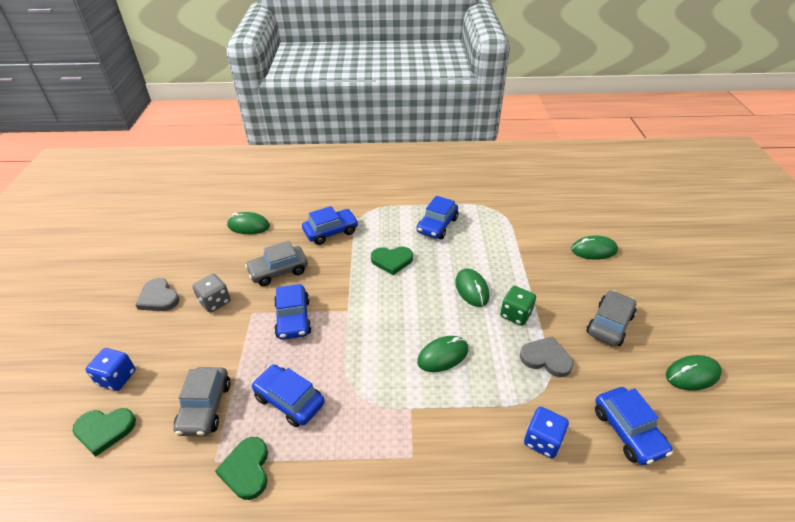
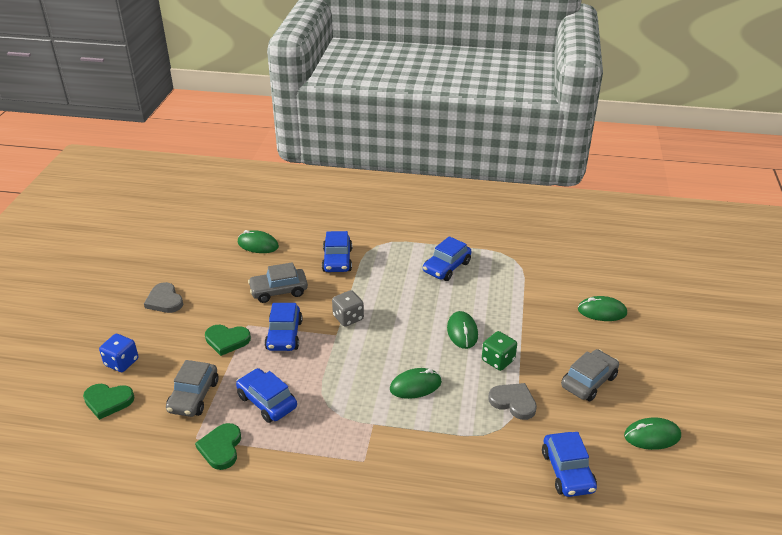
camera: 10 degrees right, 5 degrees down
grey dice [192,274,231,313] -> grey dice moved to [332,290,364,327]
blue car [302,206,359,245] -> blue car turned 105 degrees clockwise [322,231,352,272]
green heart [371,247,413,275] -> green heart moved to [205,325,251,356]
blue dice [524,407,569,458] -> none

